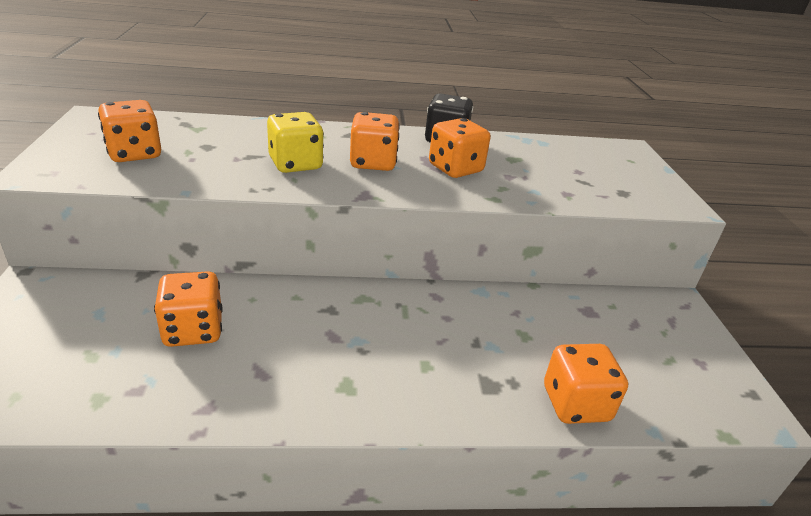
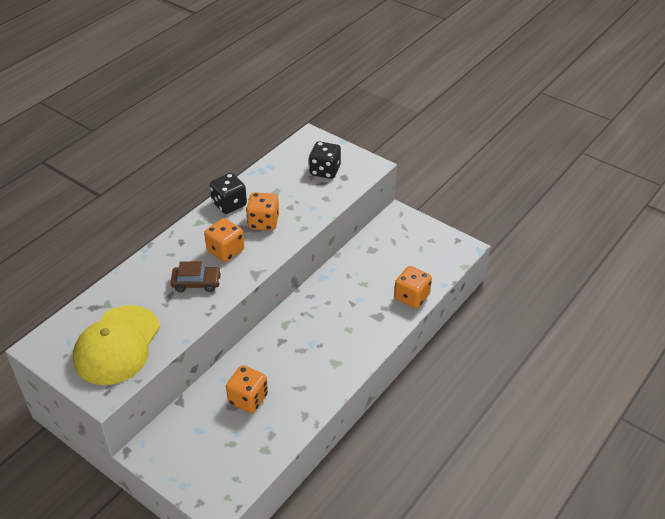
camera: 45 degrees left, 10 degrees up
orange dice [98,100,161,162] -> yellow cap [73,305,160,385]
yellow dice [267,112,324,173] -> brown car [170,261,221,292]
none -> black dice [309,141,341,179]

